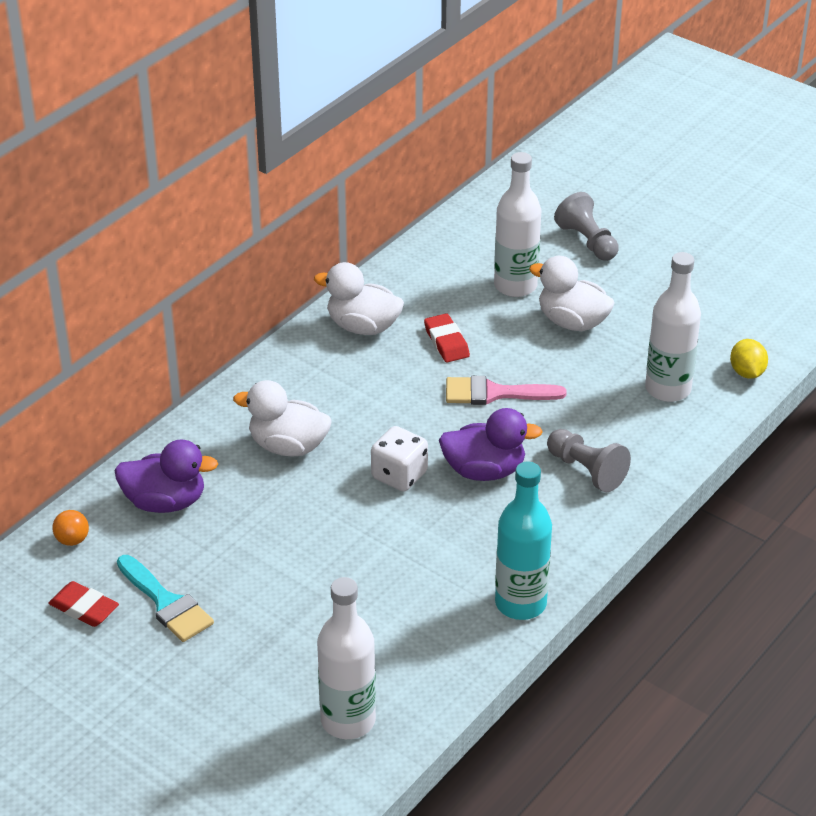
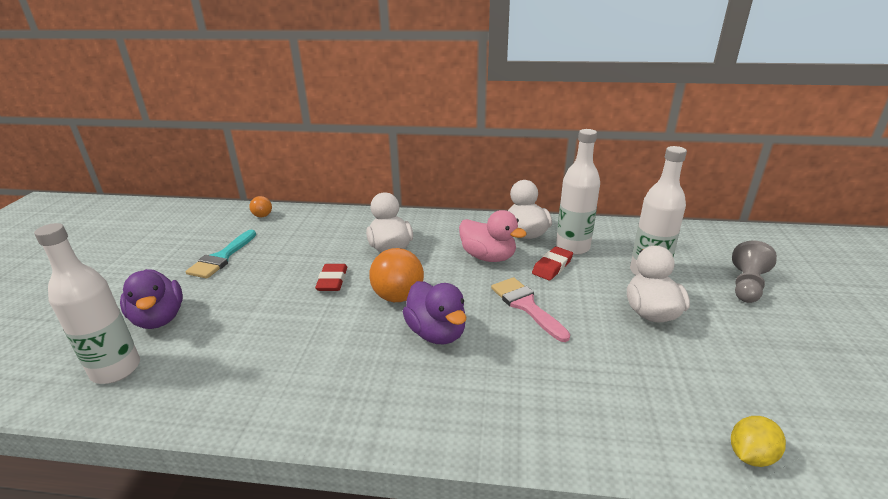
camera: 60 degrees right, 10 degrees down
red eraser [48,581,119,627] -> red eraser moved to [315,264,347,291]
purple duck [115,439,218,513] -> purple duck moved to [120,269,183,329]
white dice [371,426,428,492] -> orange ball [369,248,424,302]
turquoise bottle [495,462,552,620] -> none
grey pawn [547,429,631,492] -> none
white bottle [645,252,701,402] -> white bottle moved to [556,129,600,255]
none -> pink duck [459,210,527,262]

